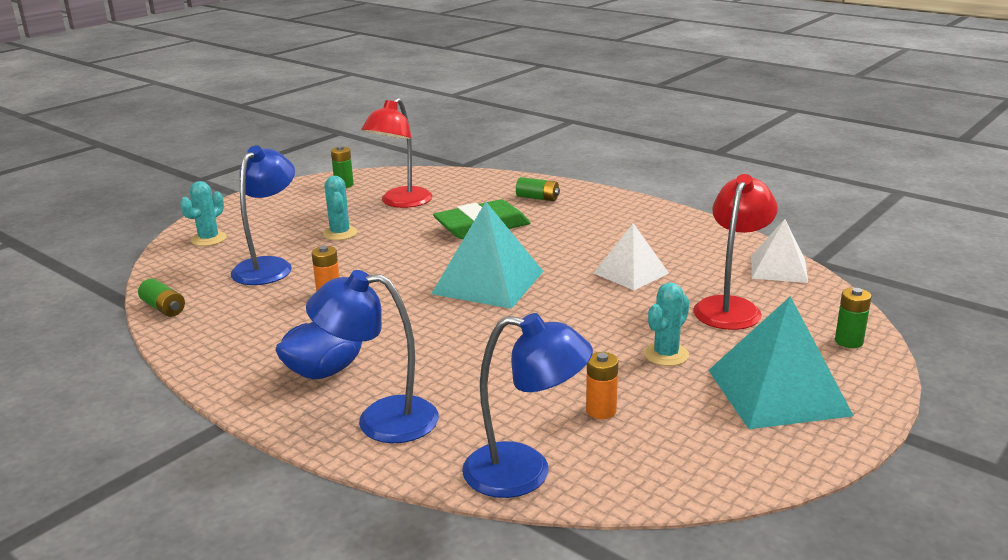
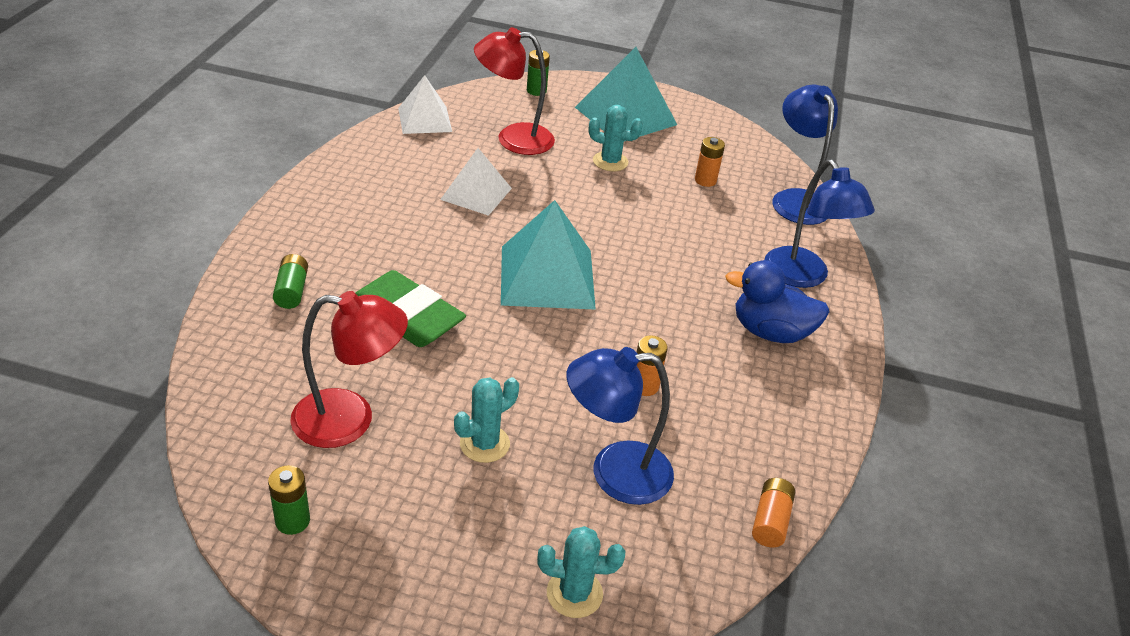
camera: 120 degrees left, 15 degrees up
green battery [138,279,185,317] -> orange battery [752,478,795,548]

